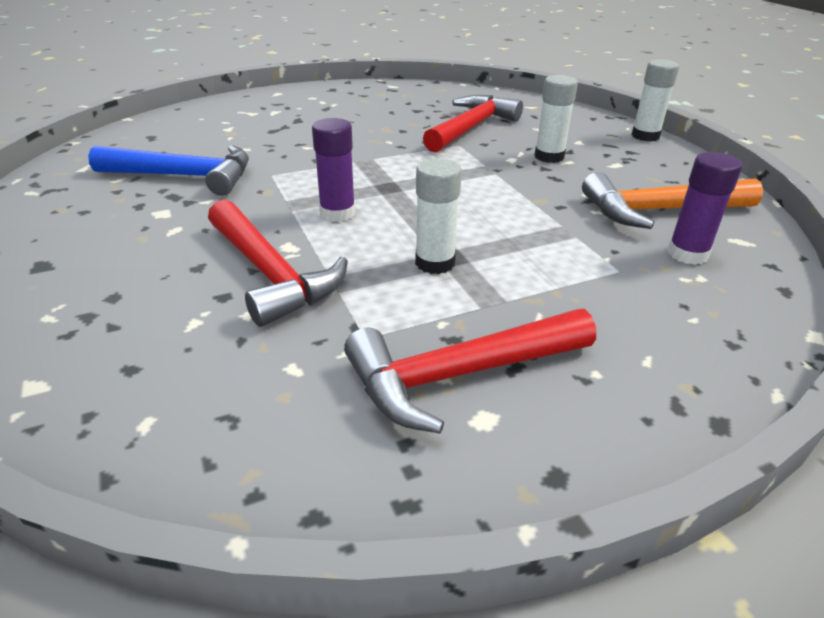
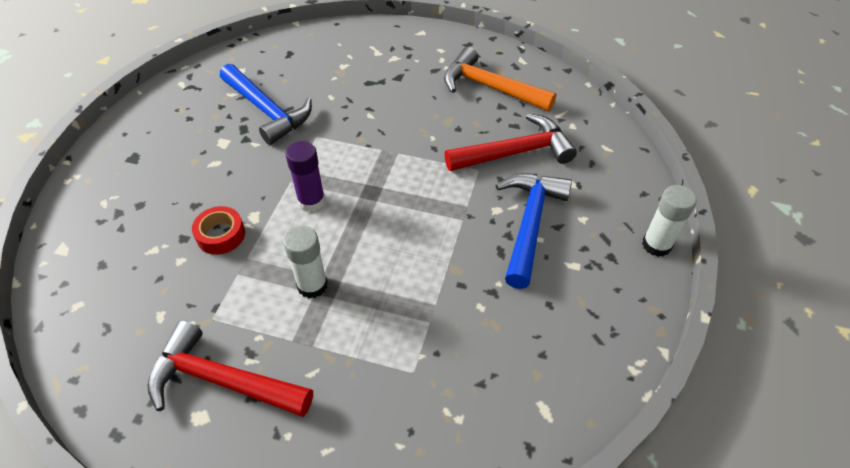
camera: 40 degrees right, 15 degrees up
red hammer [208,199,348,327] -> red tape [192,206,245,255]
white glue stick [535,75,578,163] -> blue hammer [496,173,572,289]
orange hammer [582,172,763,229] -> orange hammer moved to [444,47,556,111]
purple glue stick [667,152,743,265] -> none

